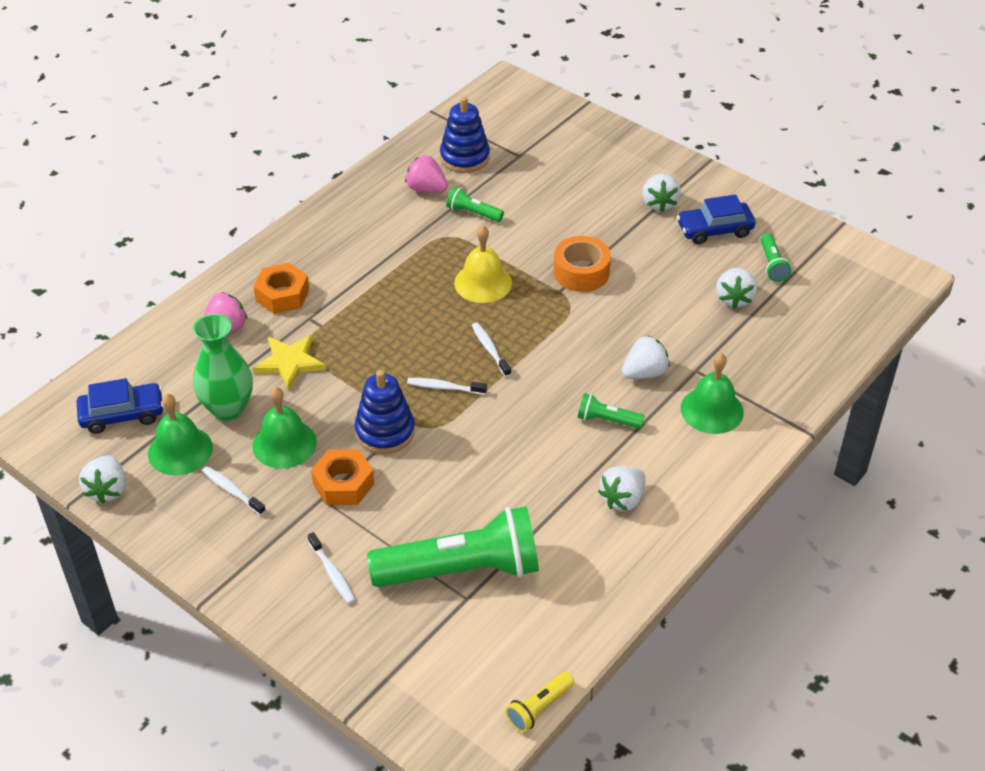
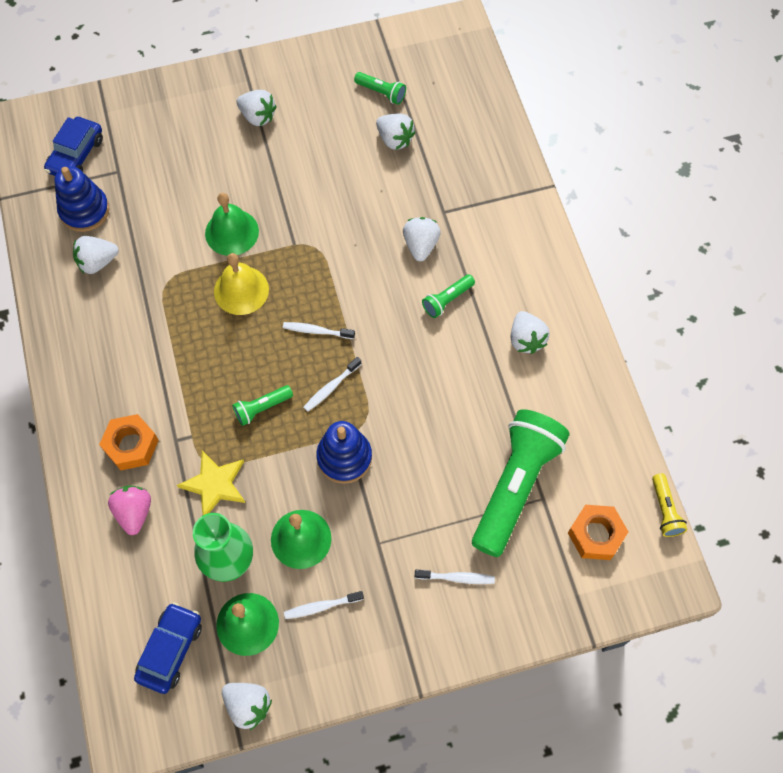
camera: 55 degrees left, 20 degrees up
orange nut [311,449,375,505] -> orange nut moved to [568,505,629,560]
pink strawberry [405,155,448,193] -> white strawberry [73,236,119,274]
green flashlight [446,186,504,222] -> green flashlight moved to [232,385,293,426]
orange tape [553,236,611,292] -> none
blue car [677,194,756,244] -> blue car moved to [44,117,103,176]
green bell [681,353,744,434] -> green bell moved to [205,193,259,256]

